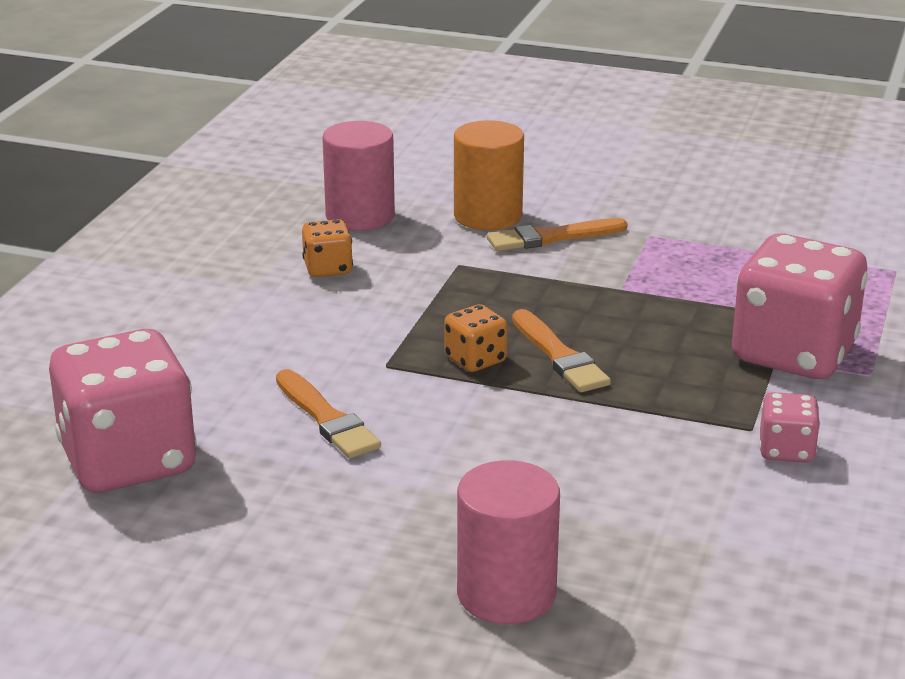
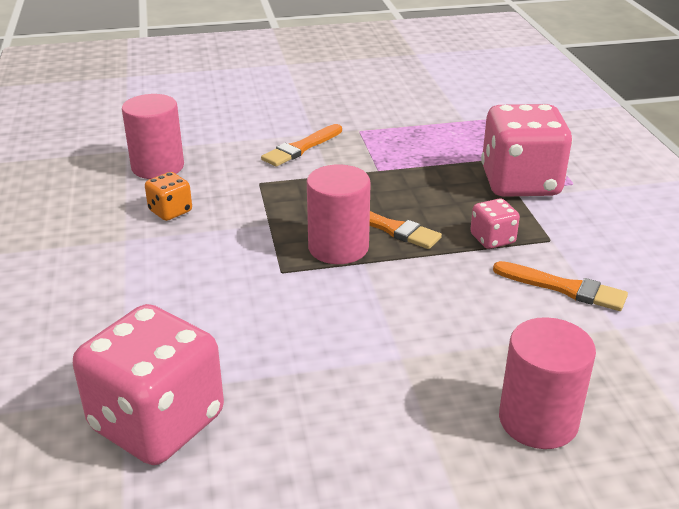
camera: 30 degrees left, 5 degrees up
orange brush [276,369,381,458] -> orange brush moved to [493,261,628,311]
orange dice [444,304,508,372] -> pink cylinder [307,164,371,264]
orange cylinder [454,120,524,230] -> none
pink dice [759,392,820,463] -> pink dice moved to [470,199,520,249]

